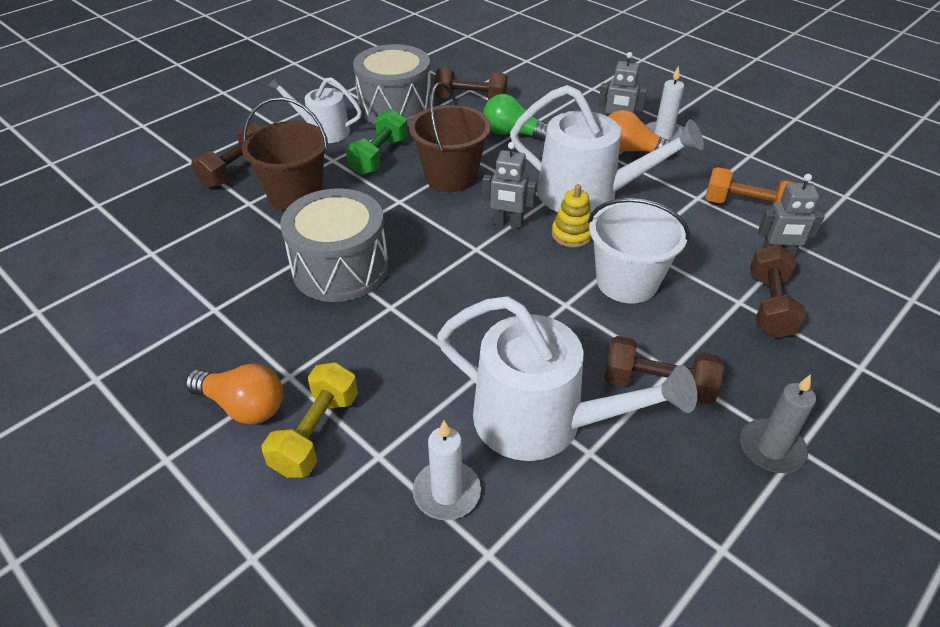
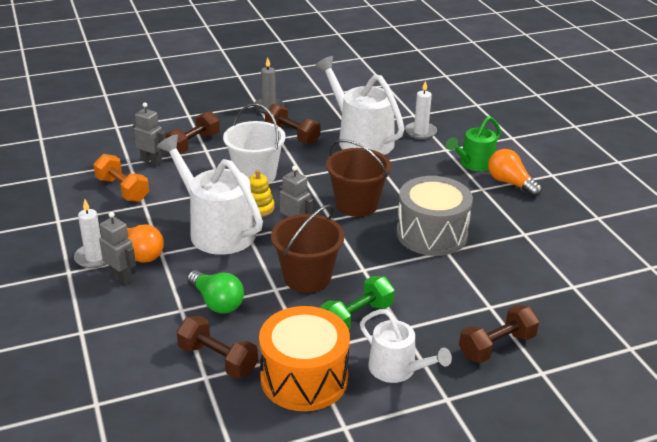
camera: 155 degrees left, 10 degrees down
brown bucket [242,97,328,211] -> brown bucket moved to [326,139,391,217]
yellow dumbbell [261,362,358,478] -> green watering can [446,116,501,171]
grey drum [353,44,431,125] -> orange drum [259,306,350,411]

